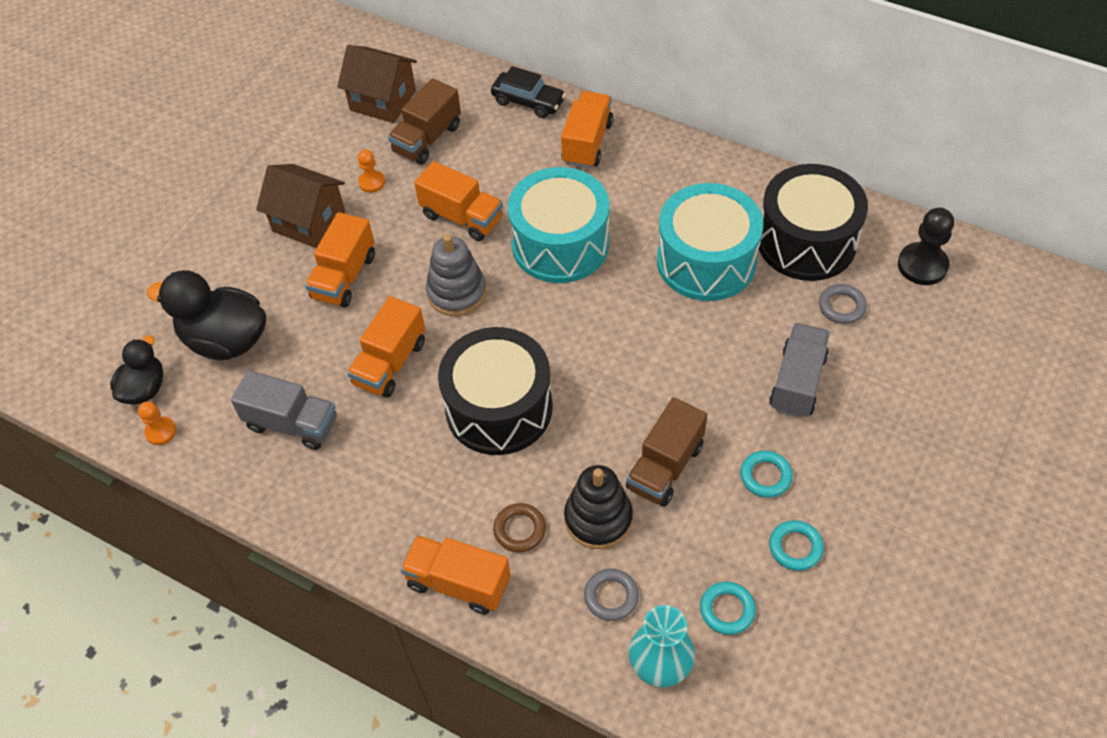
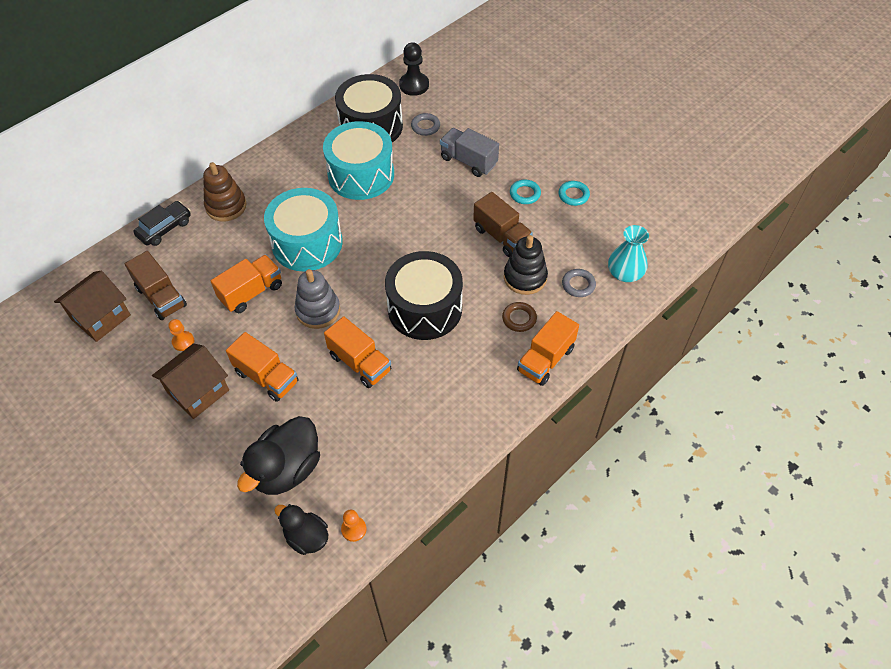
camera: 75 degrees left, 0 degrees up
grey truck [231,370,337,450] -> none
orange truck [561,91,613,168] -> brown stacking toy [203,162,247,221]
turquoise ring [700,582,756,635] -> none

